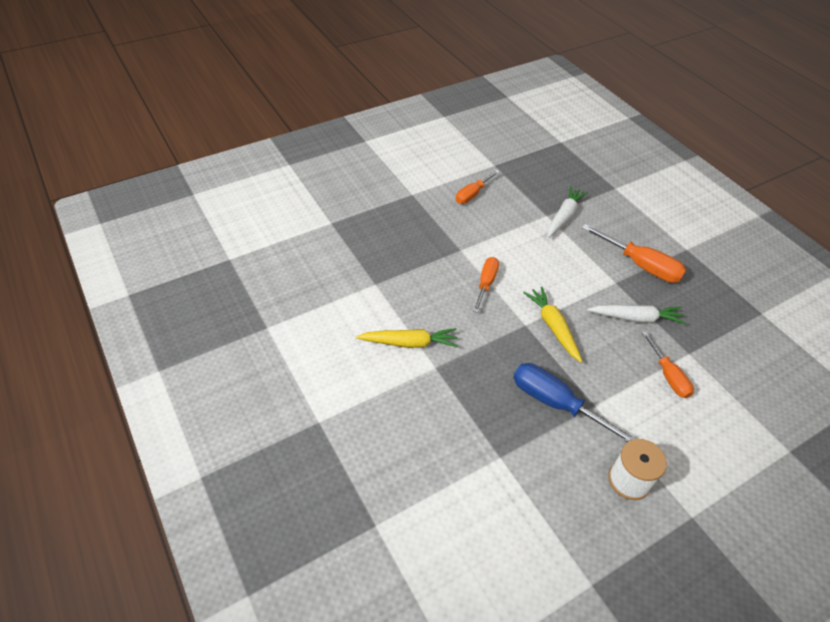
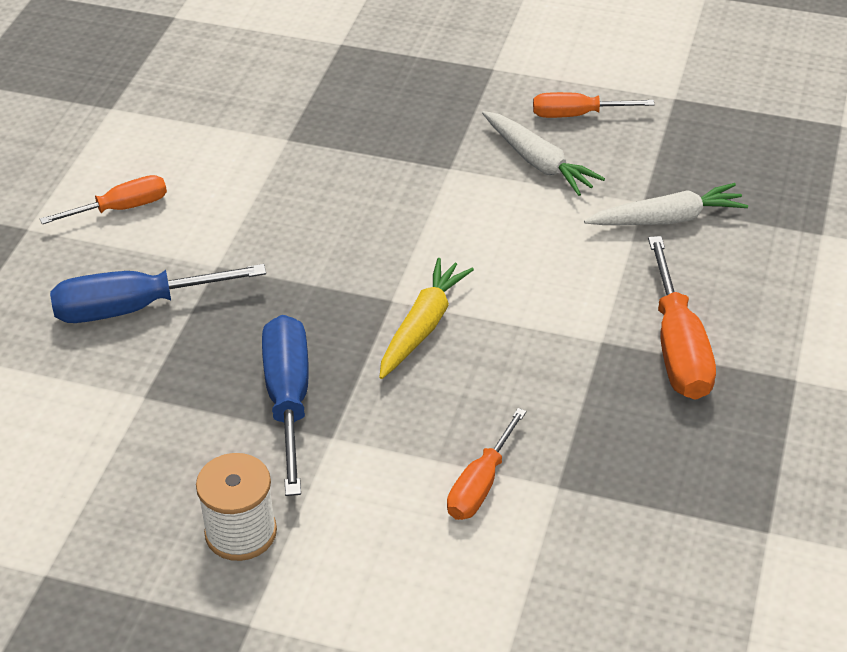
camera: 50 degrees right, 5 degrees down
yellow carrot [356,328,458,348] -> none
orange screwdriver [473,257,499,313] -> orange screwdriver moved to [40,175,167,224]
white carrot [587,305,686,324] -> white carrot moved to [482,111,605,196]
none -> blue screwdriver [50,264,266,323]

